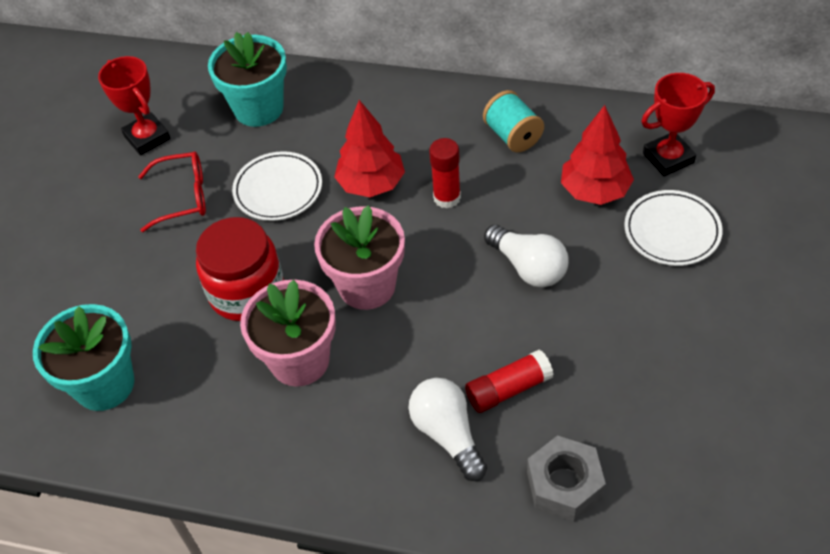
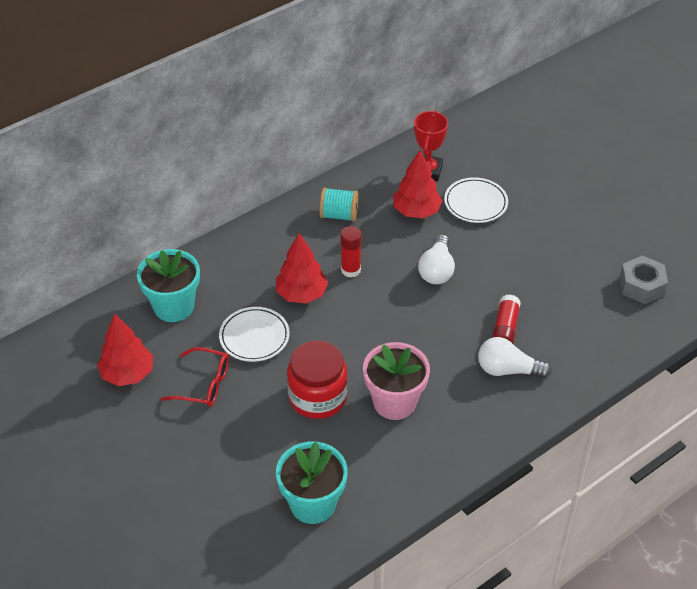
camera: 55 degrees left, 5 degrees down
red trophy [98,56,171,155] -> red tree [97,314,153,386]
red glasses [138,151,206,232] -> red glasses turned 75 degrees clockwise [161,347,229,407]
pink flower pot [314,205,405,310] -> none
white light bulb [484,225,569,287] -> white light bulb turned 105 degrees clockwise [418,234,455,284]
grey nut [527,436,606,522] -> grey nut moved to [620,256,668,304]

